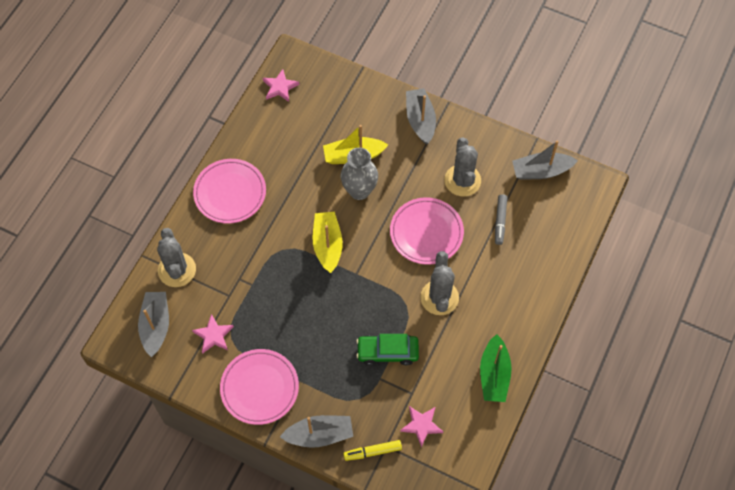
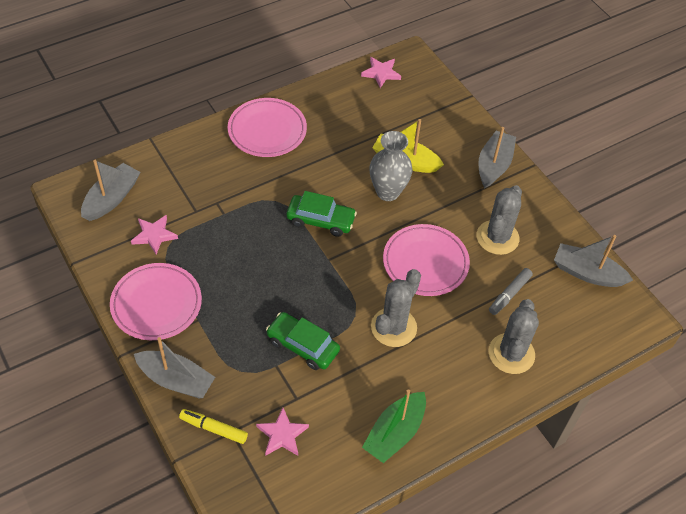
camera: 30 degrees right, 10 degrees down
grey cactus [157,228,196,287] -> grey cactus moved to [488,299,539,374]
yellow boat [313,212,343,273] -> green car [287,191,357,237]

